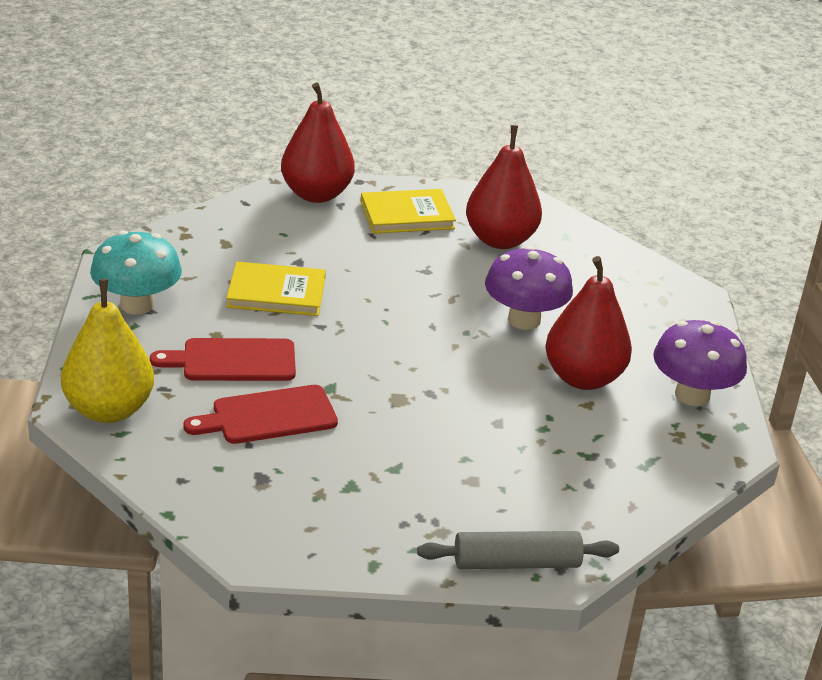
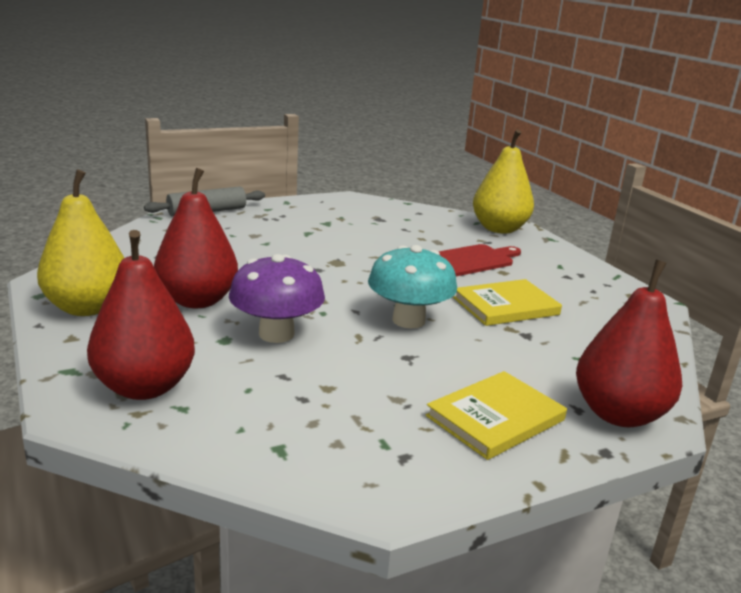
camera: 155 degrees right, 10 degrees down
turquoise mushroom [90,231,182,315] -> turquoise mushroom moved to [368,245,457,329]
red cutting board [184,385,338,444] -> none
red pear [466,125,542,249] -> red pear moved to [87,230,195,400]
purple mushroom [653,320,747,406] -> yellow pear [37,169,124,316]

